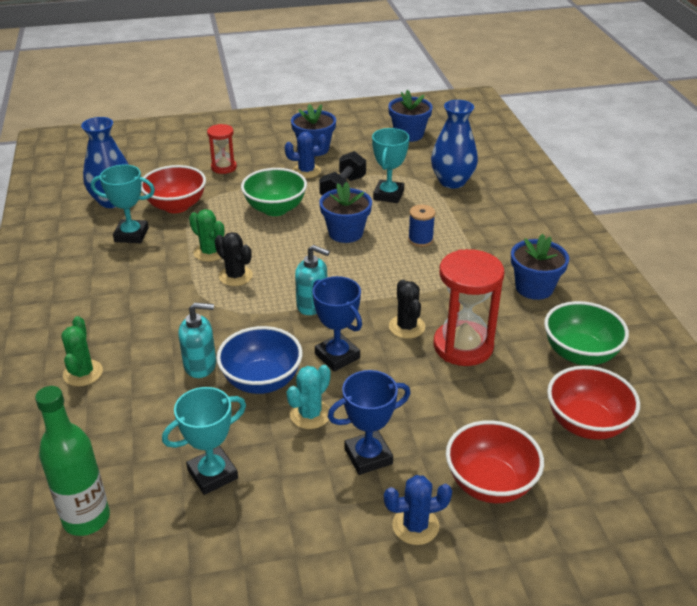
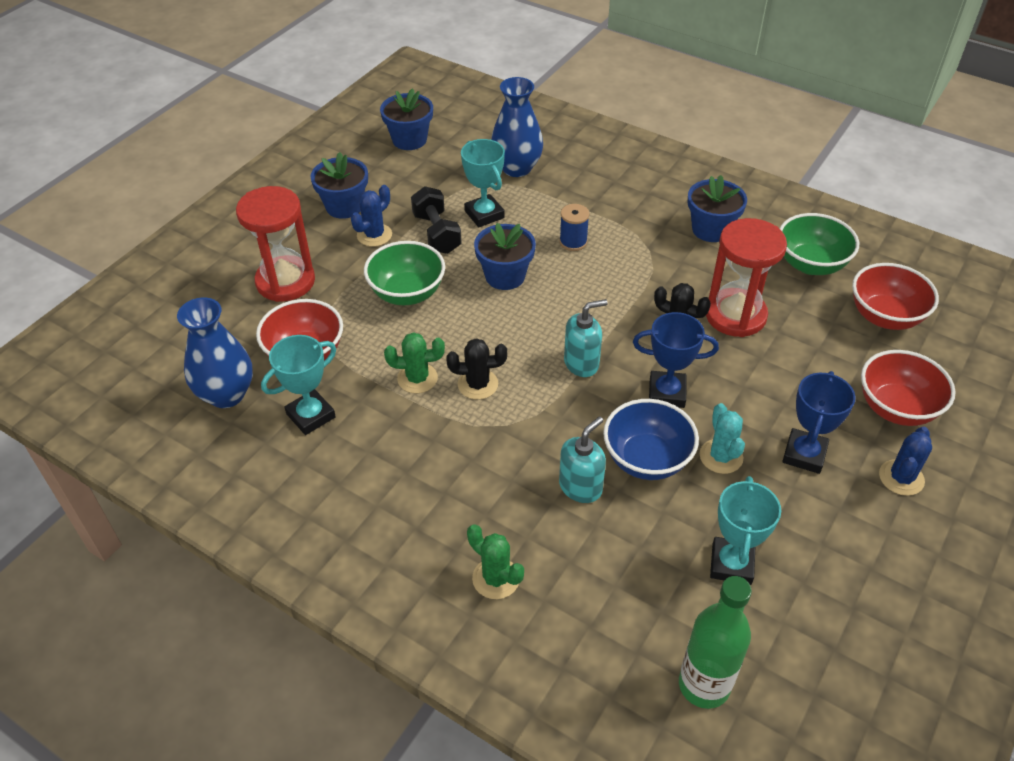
camera: 45 degrees left, 10 degrees up
red hourglass [207,124,237,174] -> red hourglass [236,186,315,302], size x1.78

